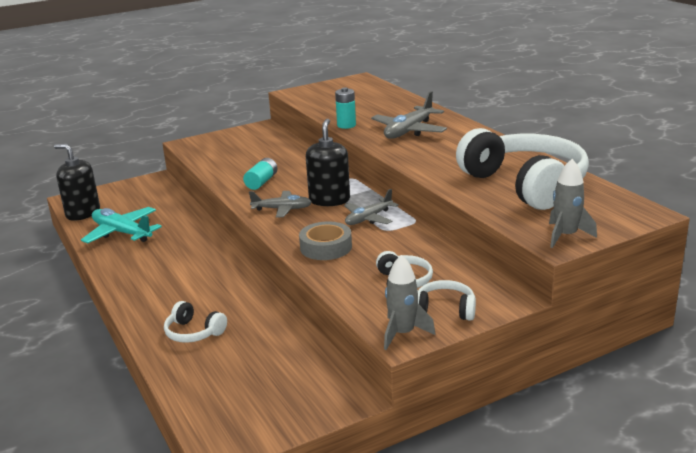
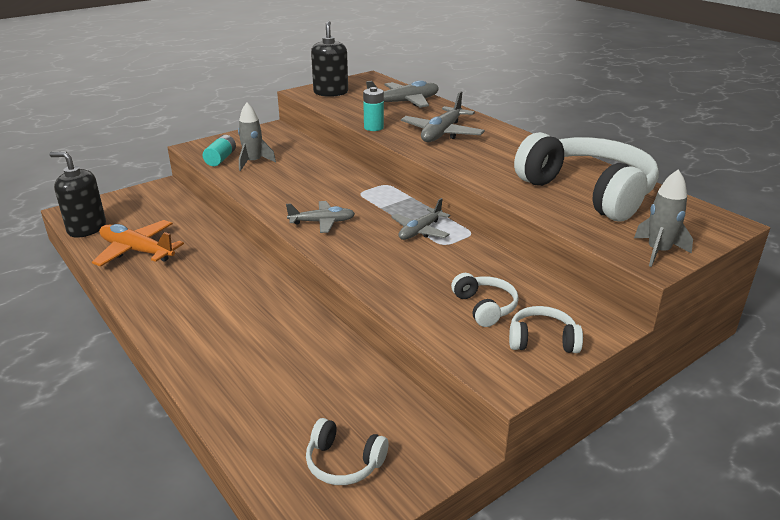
camera: 10 degrees left, 5 degrees up
turquoise plane [81,207,162,244] -> orange plane [92,220,184,267]
white headphones [164,301,227,343] -> white headphones moved to [306,418,388,485]
turquoise battery [243,158,277,190] -> turquoise battery moved to [203,135,236,166]
grey tape [299,221,352,260] -> none
black soap dispenser [306,119,350,206] -> black soap dispenser moved to [311,21,348,97]
grey rocket [384,255,435,350] -> grey rocket moved to [238,103,276,171]
none -> grey plane [366,80,439,108]

